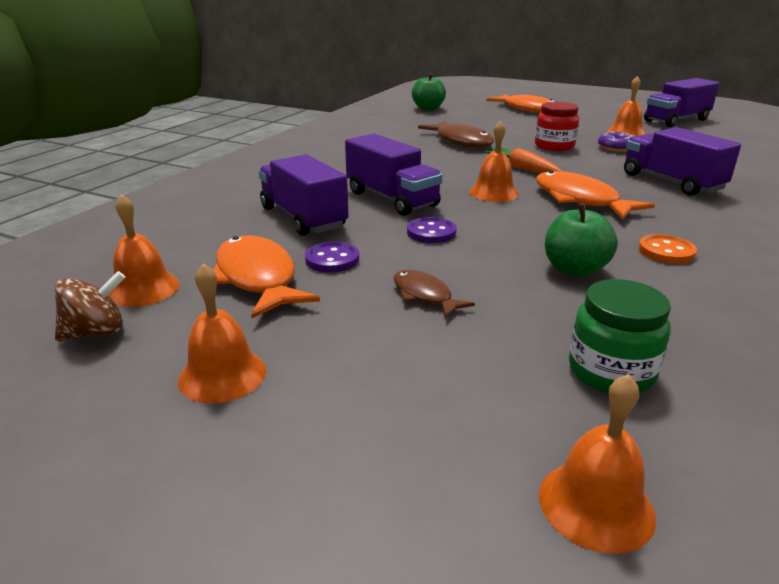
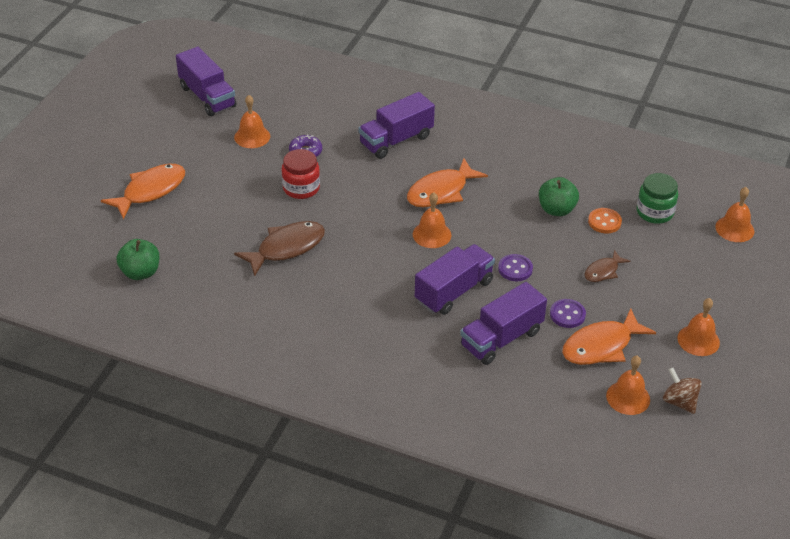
camera: 95 degrees left, 15 degrees up
orange carrot [484,148,562,173] -> none
orange button [639,234,697,264] -> orange button moved to [588,208,622,234]

